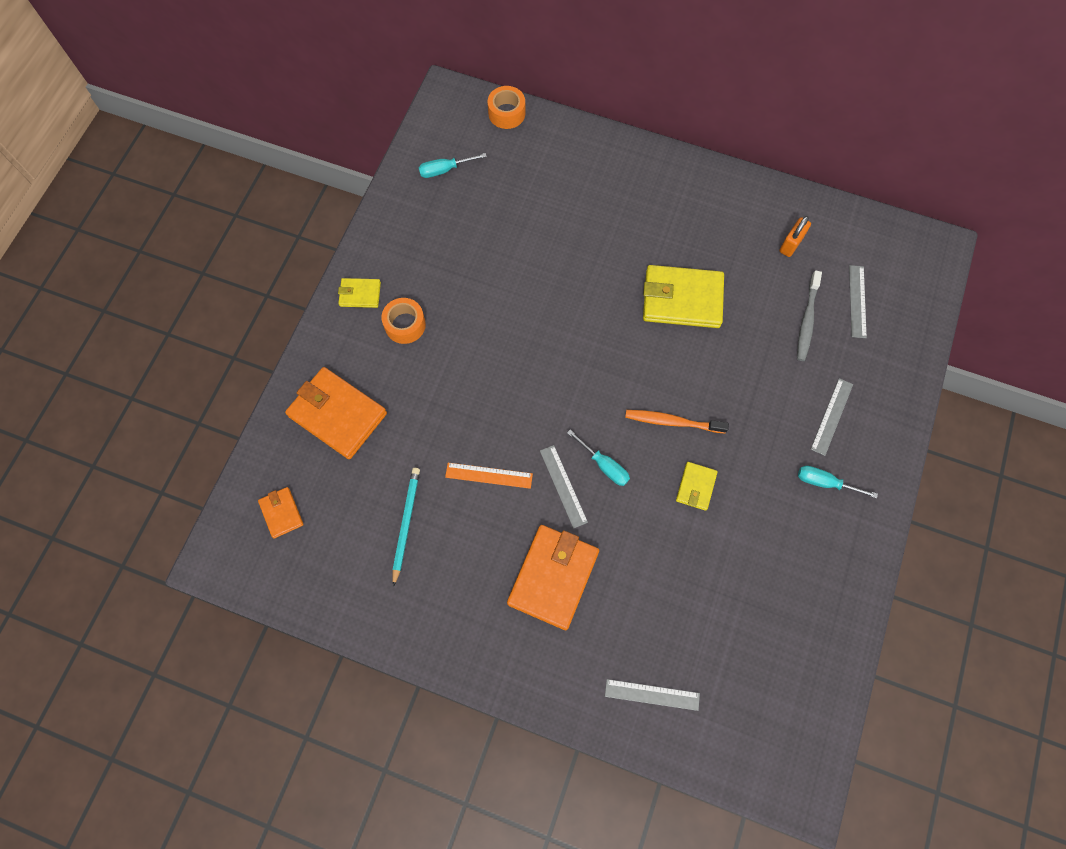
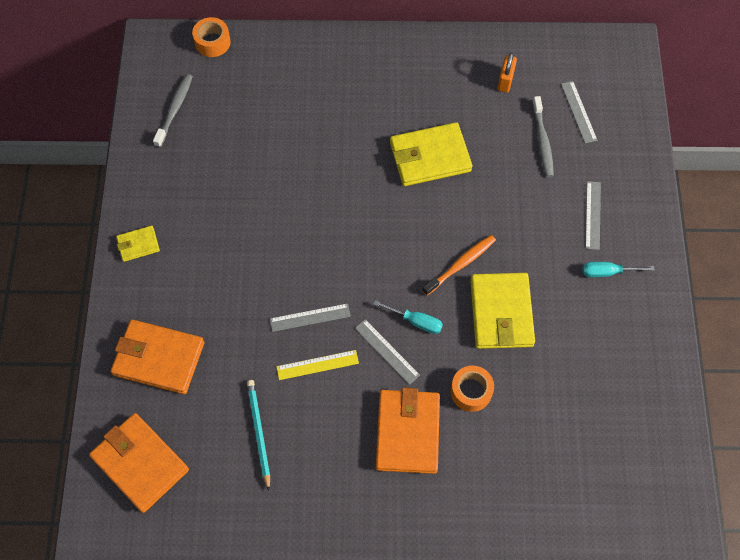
camera: 20 degrees left, 5 degrees down
orange wallet [258,487,304,538] -> orange wallet [89,413,189,513], size x1.98
orange tape [381,298,426,344] -> orange tape moved to [451,366,494,412]
turquoise screwdriver [418,153,487,178] -> grey toothbrush [153,74,193,148]
orange ruler [445,463,533,489] -> yellow ruler [276,350,359,380]
grey ruler [605,679,700,711] -> grey ruler moved to [270,303,351,332]
orange toothbrush [625,410,729,434] -> orange toothbrush turned 150 degrees clockwise [422,235,496,296]
yellow wallet [676,462,718,511] -> yellow wallet [470,273,535,349], size x1.98

